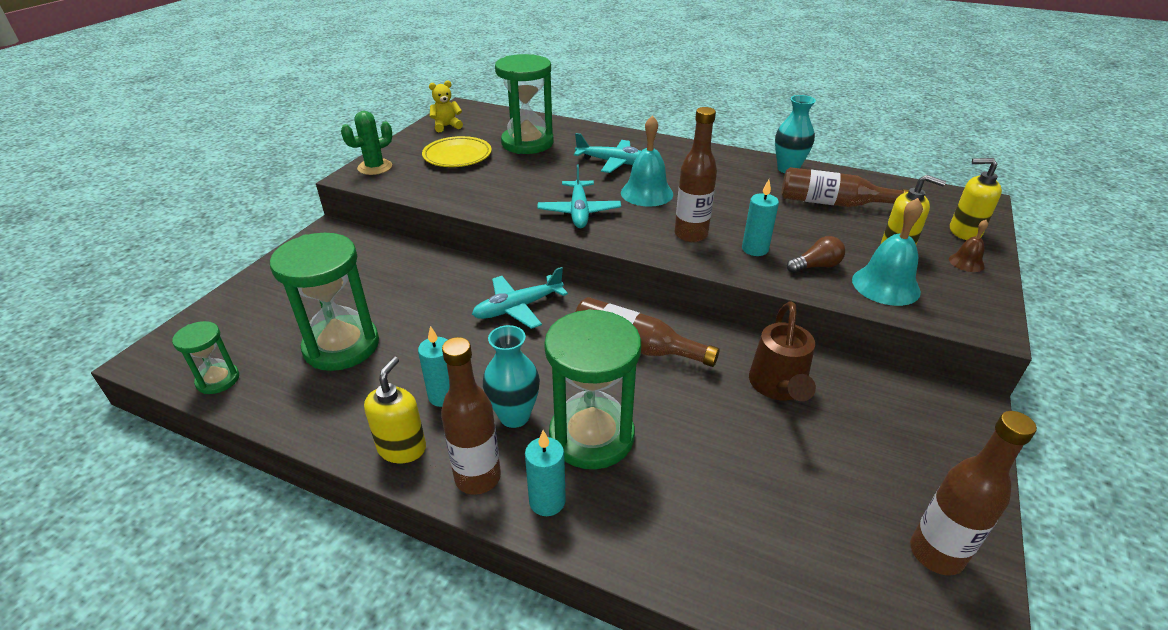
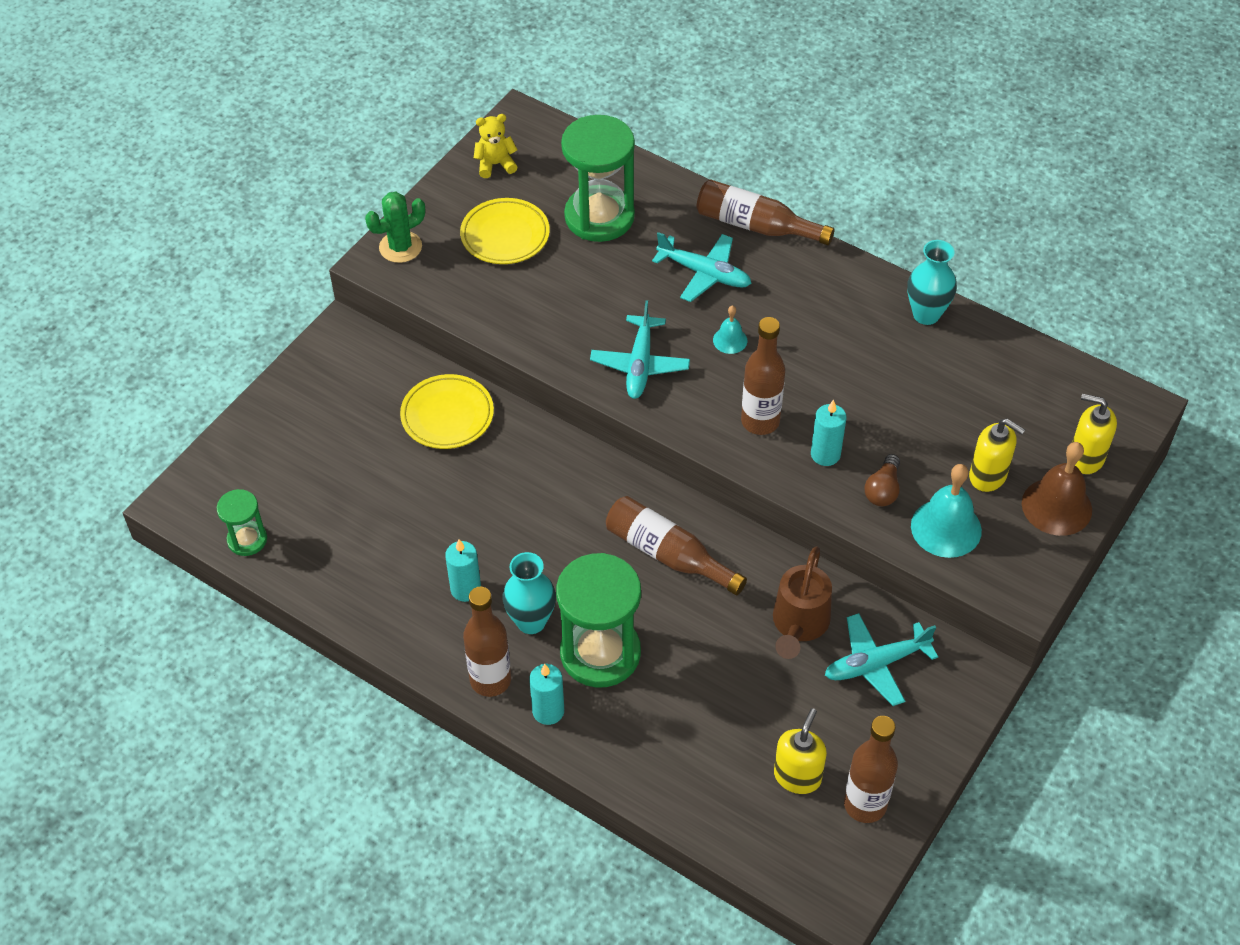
camera: 10 degrees right, 15 degrees up
green hourglass [270,233,379,371] -> none
yellow soap dispenser [364,357,426,463] -> yellow soap dispenser moved to [774,708,827,794]
turquoise plane [472,267,568,329] -> turquoise plane moved to [825,613,938,706]
turquoise bell [621,115,673,207] -> turquoise bell [713,305,747,354], size x0.53
brown bottle [781,167,909,207] -> brown bottle moved to [696,179,834,245]
brown light bulb [787,236,845,273] -> brown light bulb turned 120 degrees clockwise [864,454,900,506]
brown bell [949,220,988,272] -> brown bell [1022,442,1092,536], size x1.89
none -> yellow plate [400,374,494,449]

